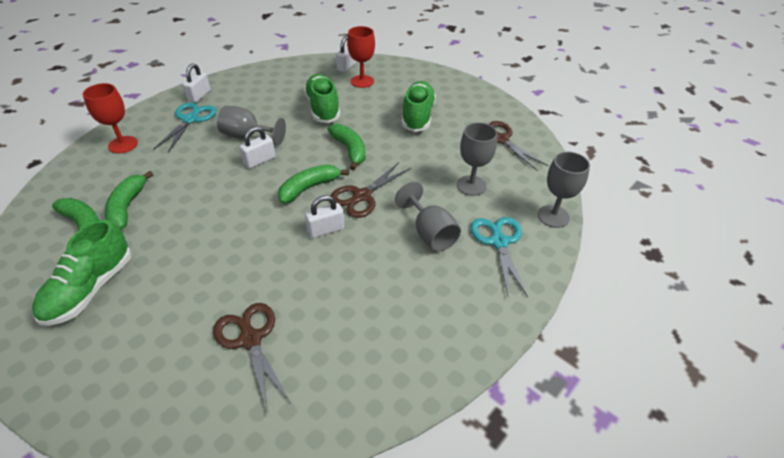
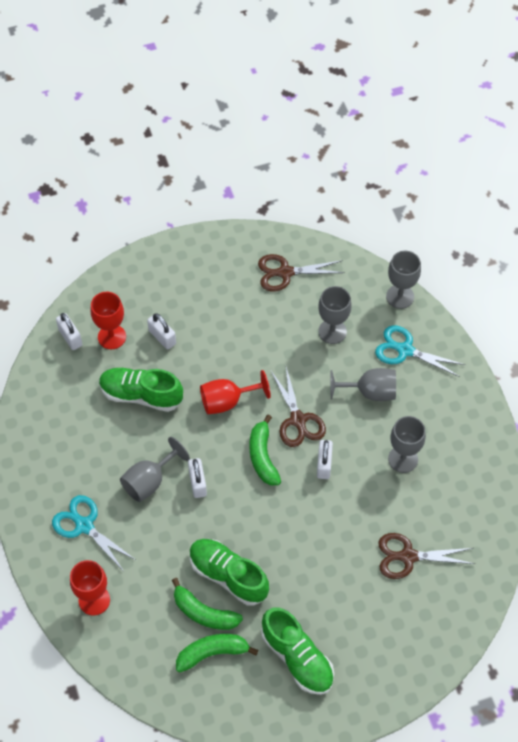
camera: 60 degrees left, 15 degrees up
white padlock [183,63,211,103] -> white padlock moved to [147,313,176,350]
green banana [328,124,365,170] -> red goblet [200,370,271,414]
green shoe [402,81,436,132] -> green shoe moved to [190,539,269,606]
none -> grey goblet [388,416,426,473]

